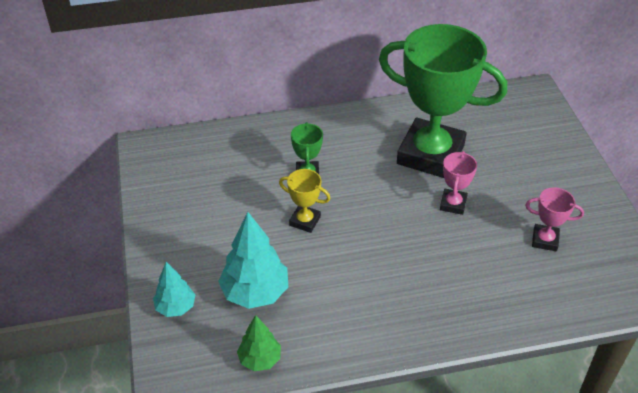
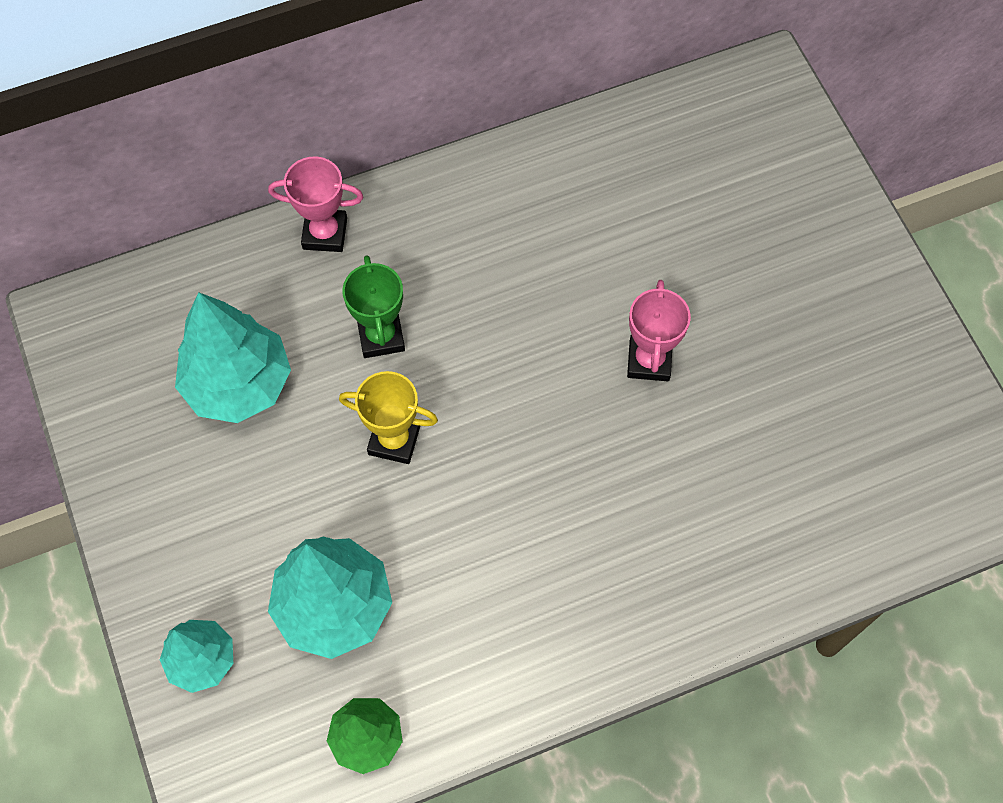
camera: 10 degrees left, 20 degrees up
green trophy [379,24,507,178] -> none
pink trophy [525,187,584,251] -> pink trophy moved to [268,157,363,252]
none -> turquoise tree [175,292,291,423]

